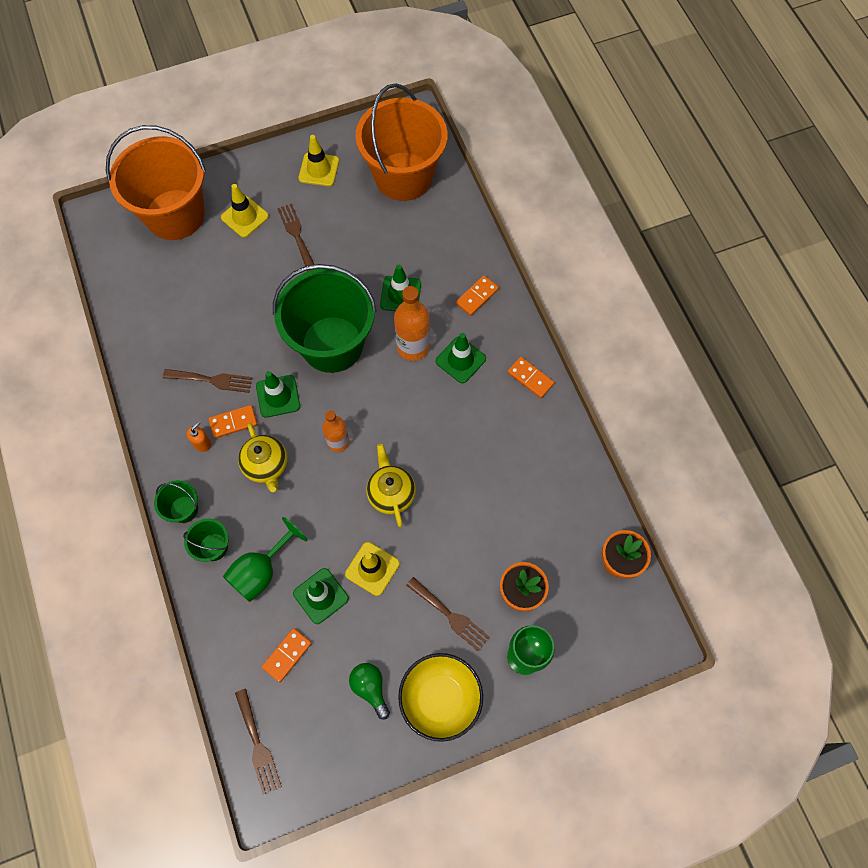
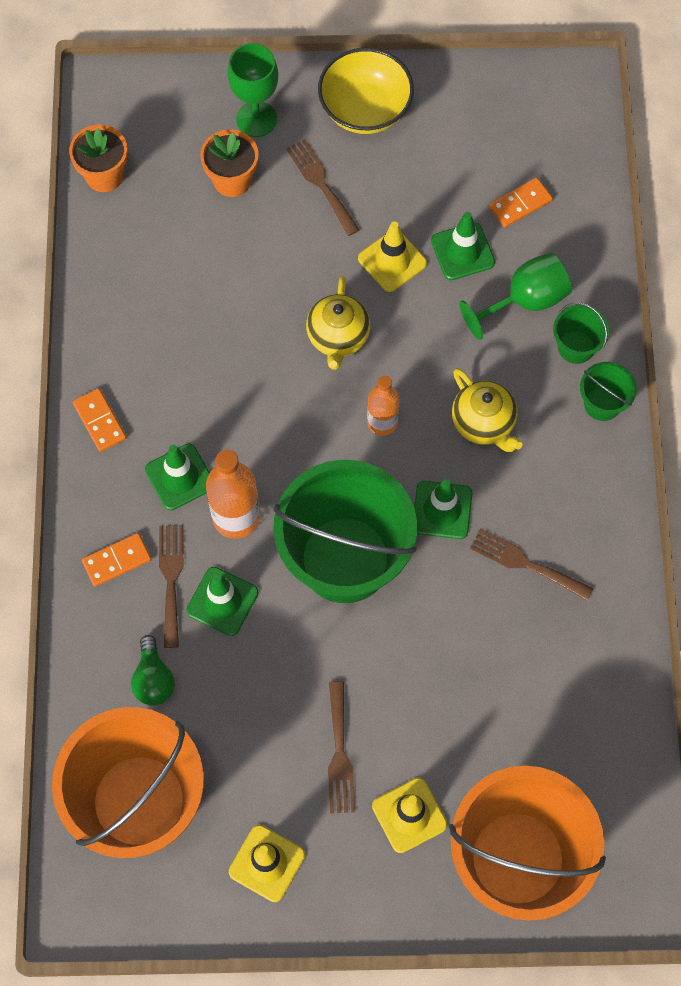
camera: 160 degrees left, 0 degrees up
orange soap dispenser [186,422,211,452] -> none
orange domino [209,405,258,438] -> none
brown fork [235,689,282,795] -> brown fork moved to [159,525,183,648]
yellow teapot [238,423,287,492] -> yellow teapot turned 150 degrees clockwise [452,368,522,452]
green light bulb [349,663,390,720] -> green light bulb moved to [131,635,175,706]

